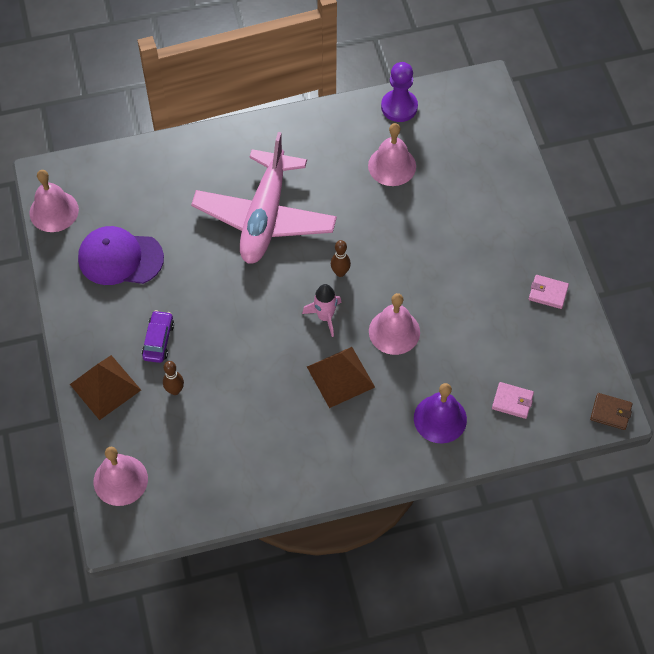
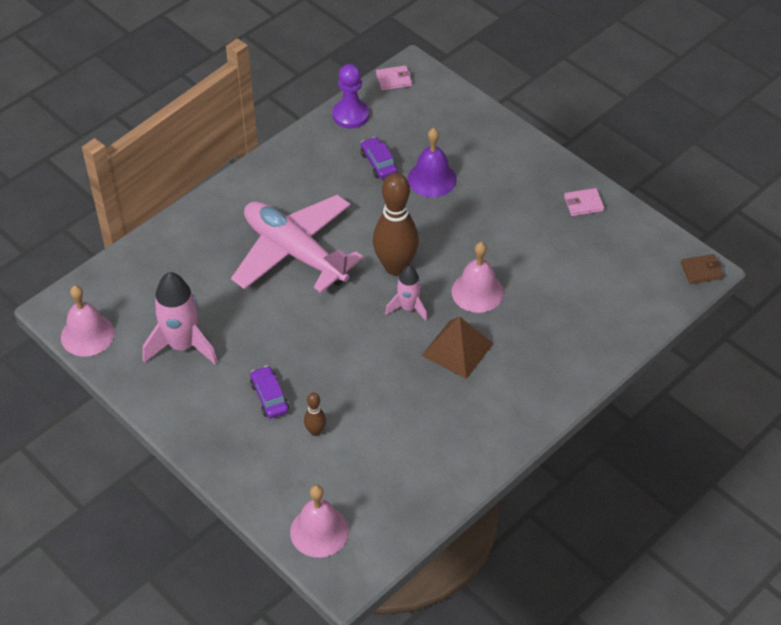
camera: 30 degrees left, 10 degrees down
brown pyramid [70,355,141,420] -> none
purple cap [78,226,164,285] -> pink rocket [143,272,218,365]
pink plane [191,132,337,264] -> pink plane turned 150 degrees clockwise [231,195,363,293]
brown bowling pin [331,240,351,277] -> brown bowling pin [373,173,419,275], size x2.22
pink bell [368,123,416,186] -> purple car [361,137,397,179]
purple bell [414,383,467,443] -> purple bell moved to [408,128,457,197]
pink wallet [492,382,534,419] -> pink wallet moved to [376,65,412,91]

